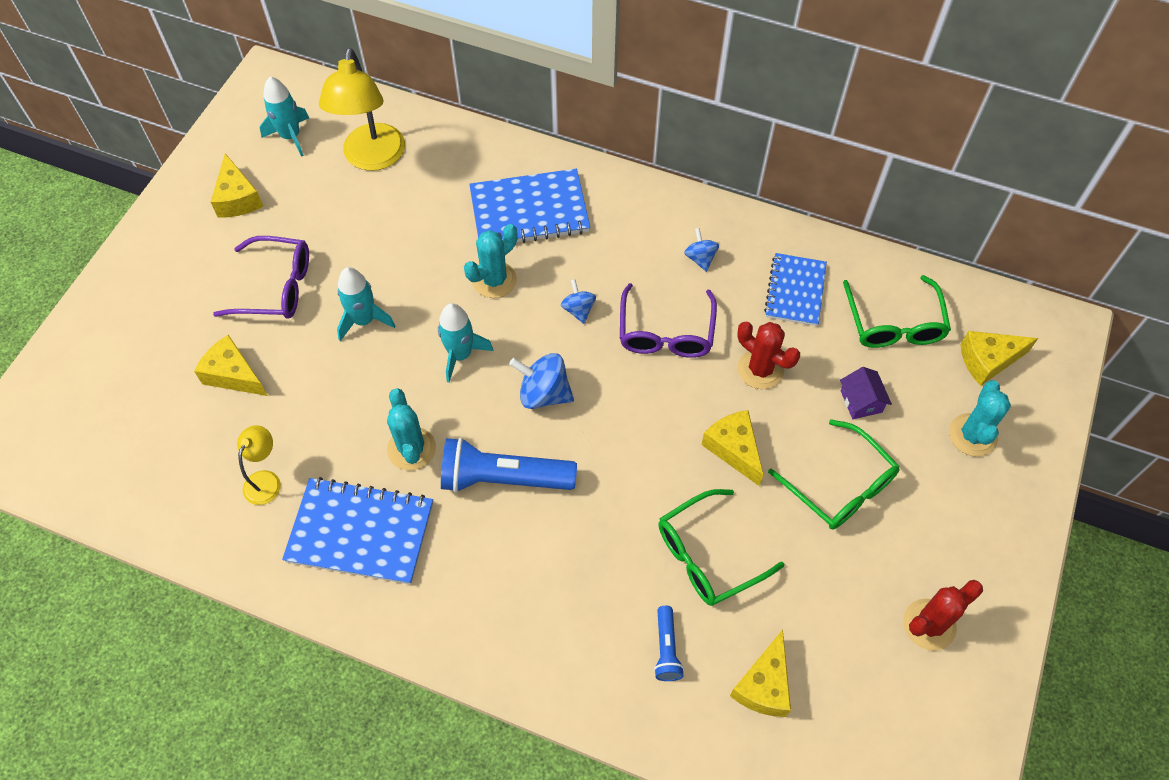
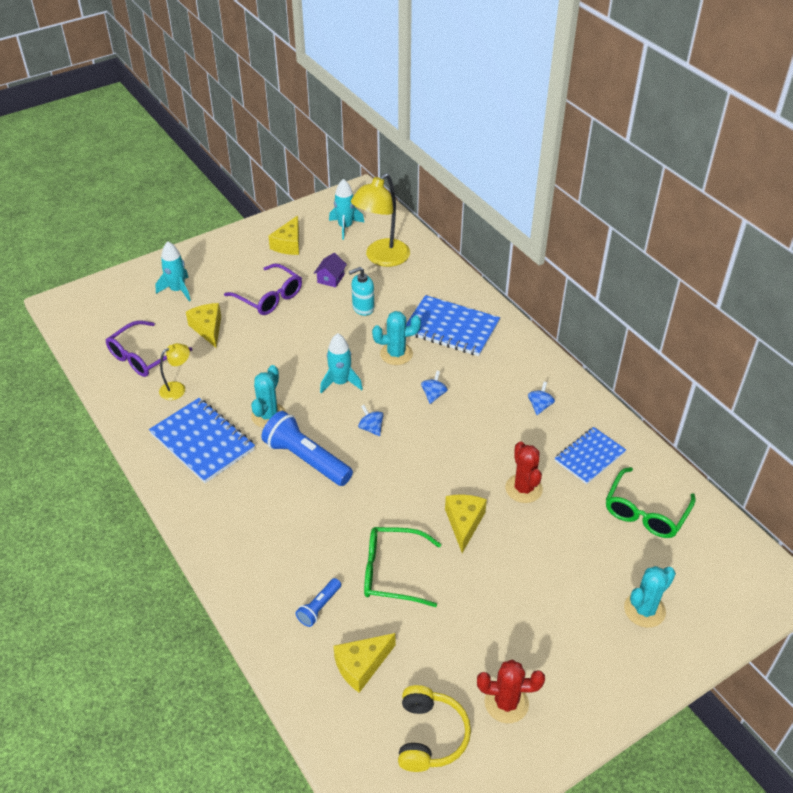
camera: 35 degrees right, 15 degrees down
turquoise rocket [337,267,395,341] -> turquoise rocket moved to [155,241,191,302]
blue spinning top [509,353,574,409] -> blue spinning top [358,405,383,436], size x0.61
purple glasses [620,283,717,358] -> purple glasses moved to [106,320,192,377]
green glasses [768,419,900,529] -> none
purple house [840,367,892,419] -> purple house moved to [314,253,347,287]
yellow cheese [960,331,1038,386] -> none
none -> turquoise soap dispenser [349,267,374,316]
none -> yellow headphones [398,685,471,772]

